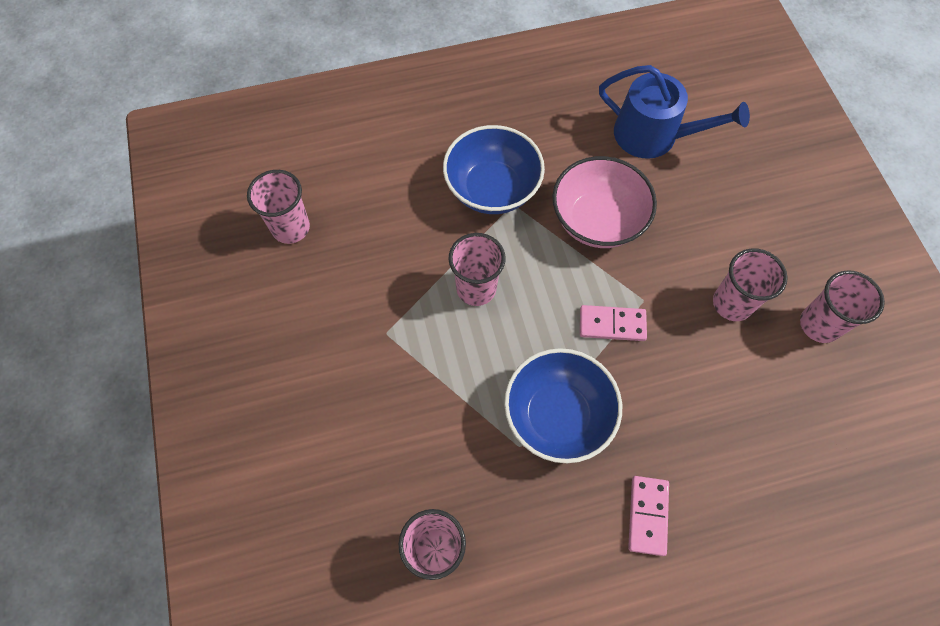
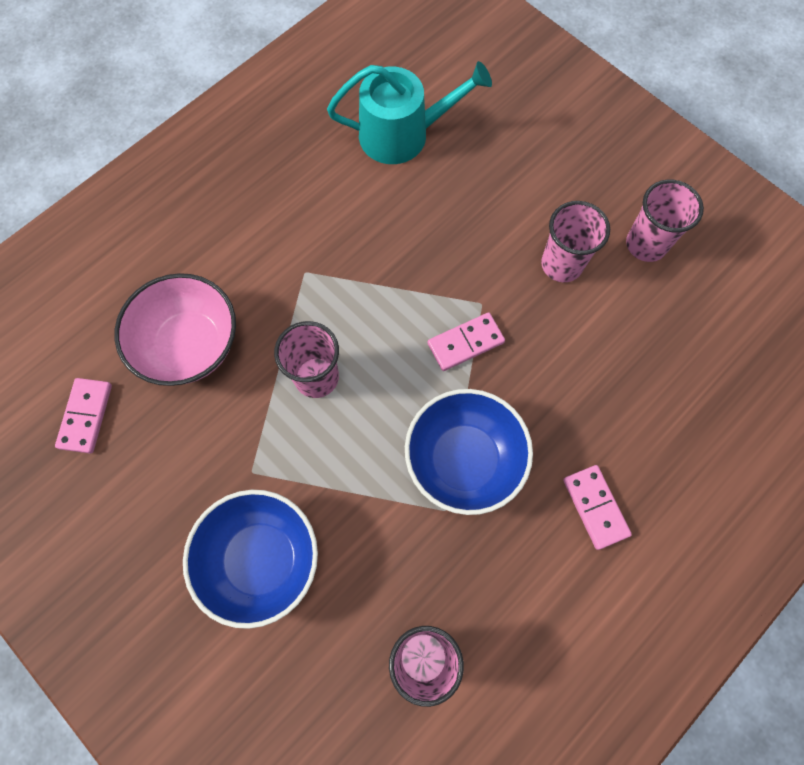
camera: 30 degrees left, 5 degrees up
pink cup [247,170,310,244] -> pink domino [55,378,112,453]
blue bowl [443,125,545,214] -> blue bowl moved to [183,490,318,629]
pink bowl [552,156,657,248] -> pink bowl moved to [114,273,236,386]
blue watering can [599,65,750,159] -> turquoise watering can [327,61,492,164]

